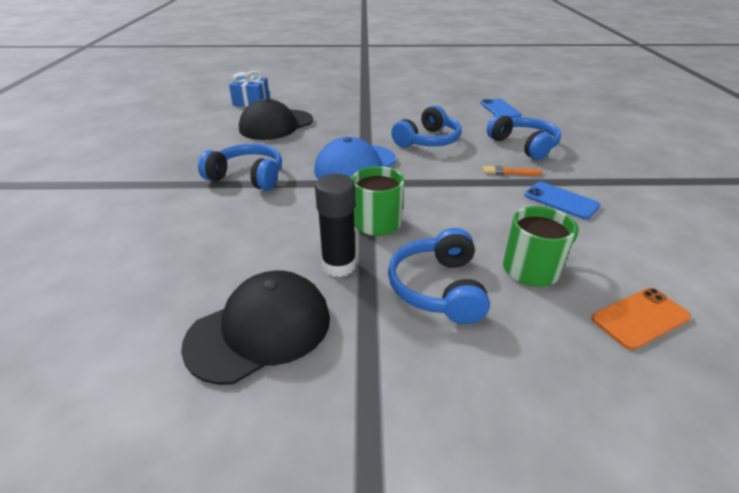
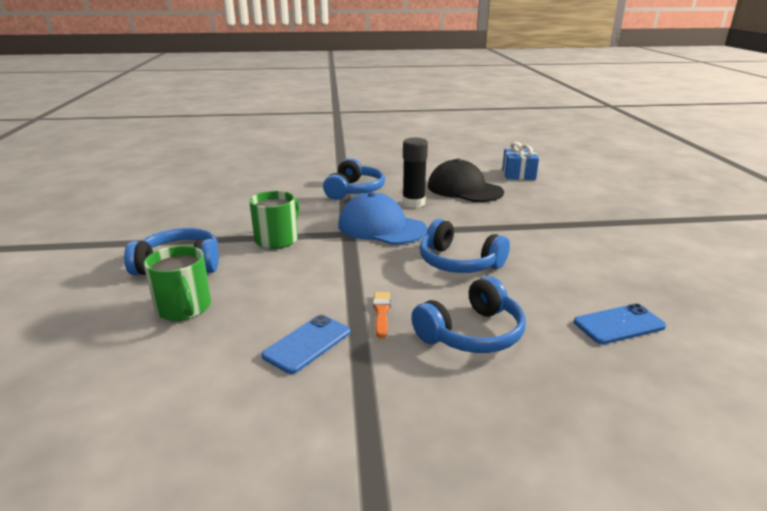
camera: 85 degrees right, 10 degrees down
black cap [181,270,330,385] -> none
black glue stick [315,174,356,277] -> black glue stick moved to [402,138,428,208]
orange phone [591,288,691,350] -> none

